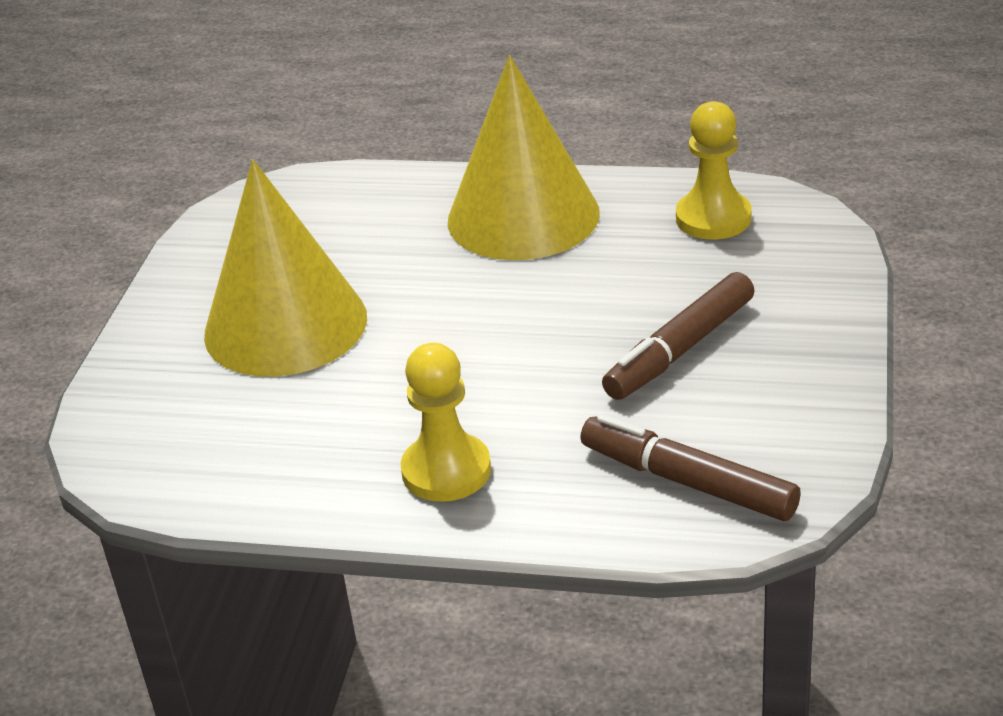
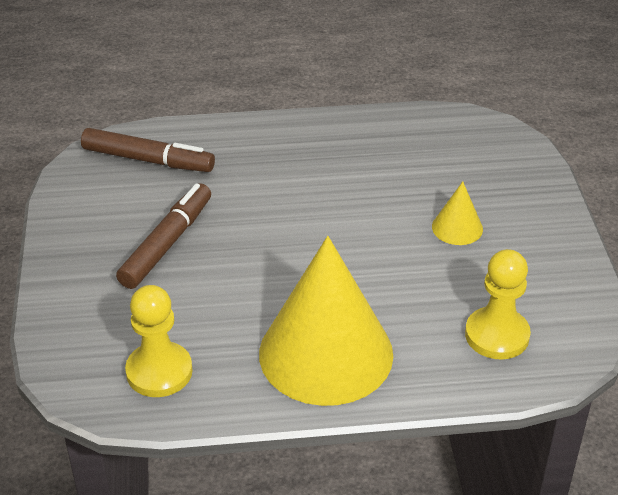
camera: 160 degrees right, 5 degrees up
yellow cone [204,160,367,377] -> yellow cone [432,181,483,245], size x0.43
yellow pawn [401,343,491,502] -> yellow pawn moved to [465,249,531,360]

